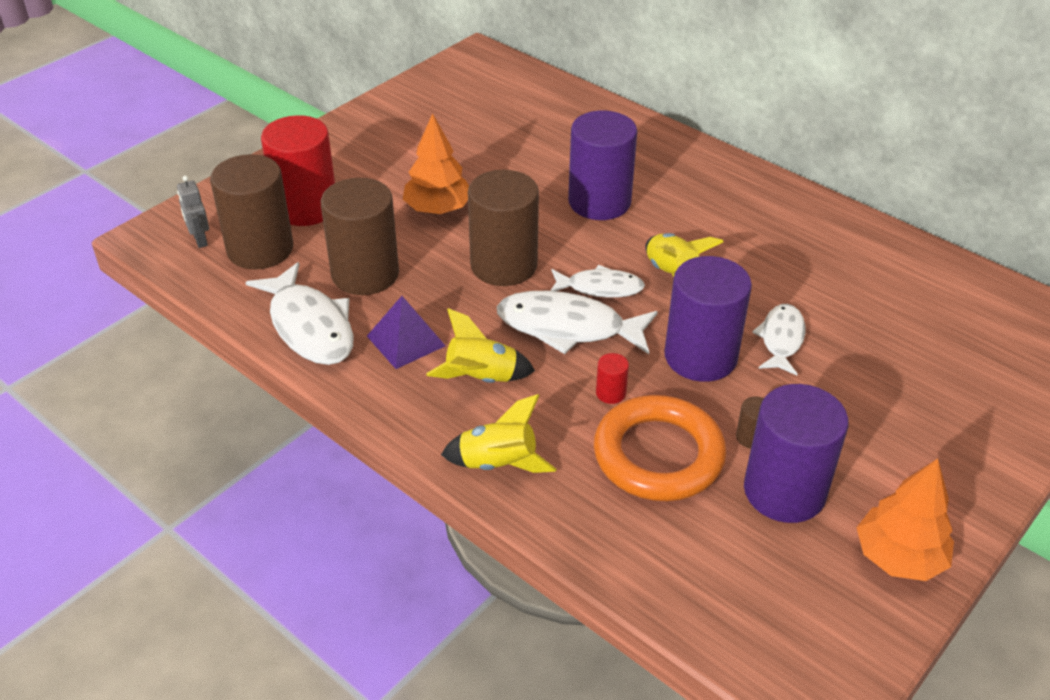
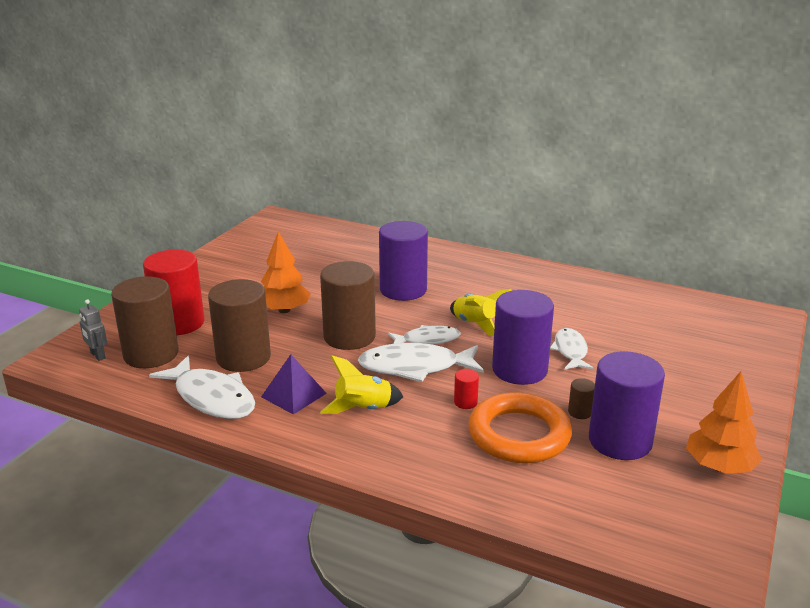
camera: 15 degrees left, 15 degrees down
yellow rocket [441,394,556,473] -> none

